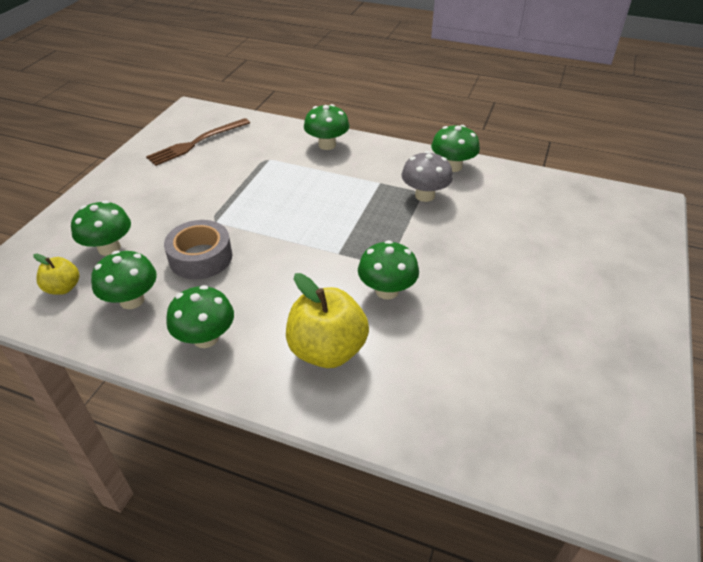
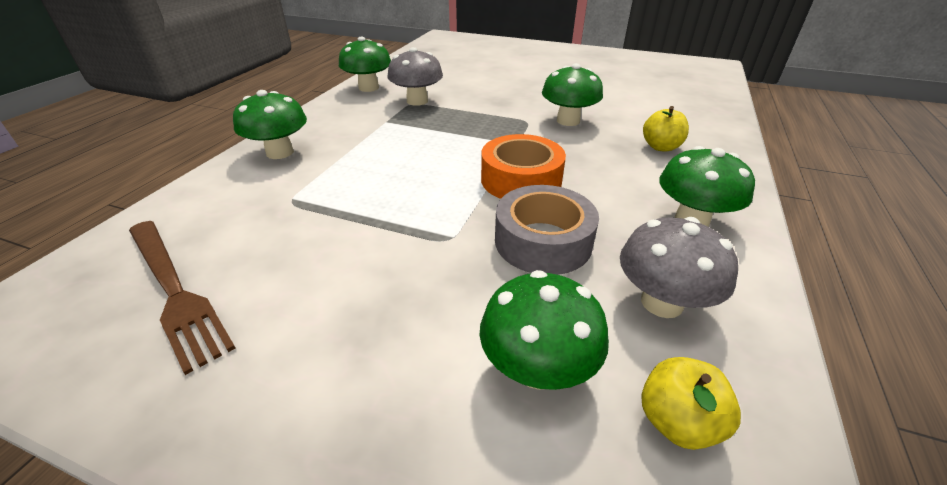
camera: 90 degrees left, 5 degrees down
green mushroom [91,251,157,309] -> grey mushroom [620,217,738,318]
yellow apple [286,273,369,368] -> yellow apple [643,106,689,151], size x0.53
none -> orange tape [481,134,566,199]

